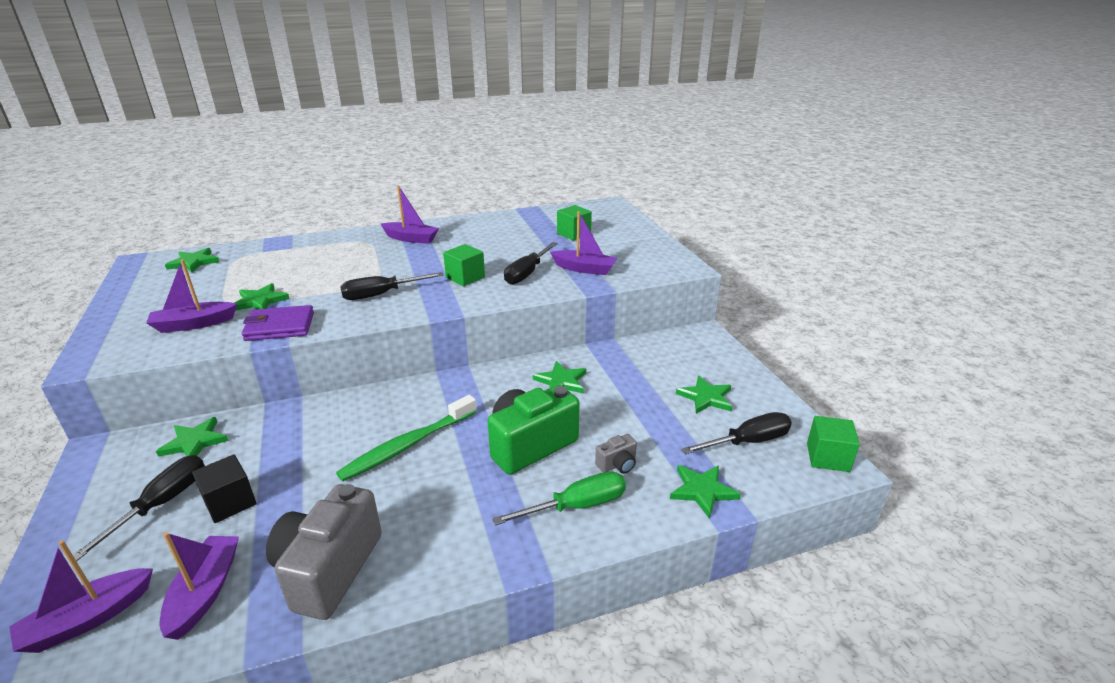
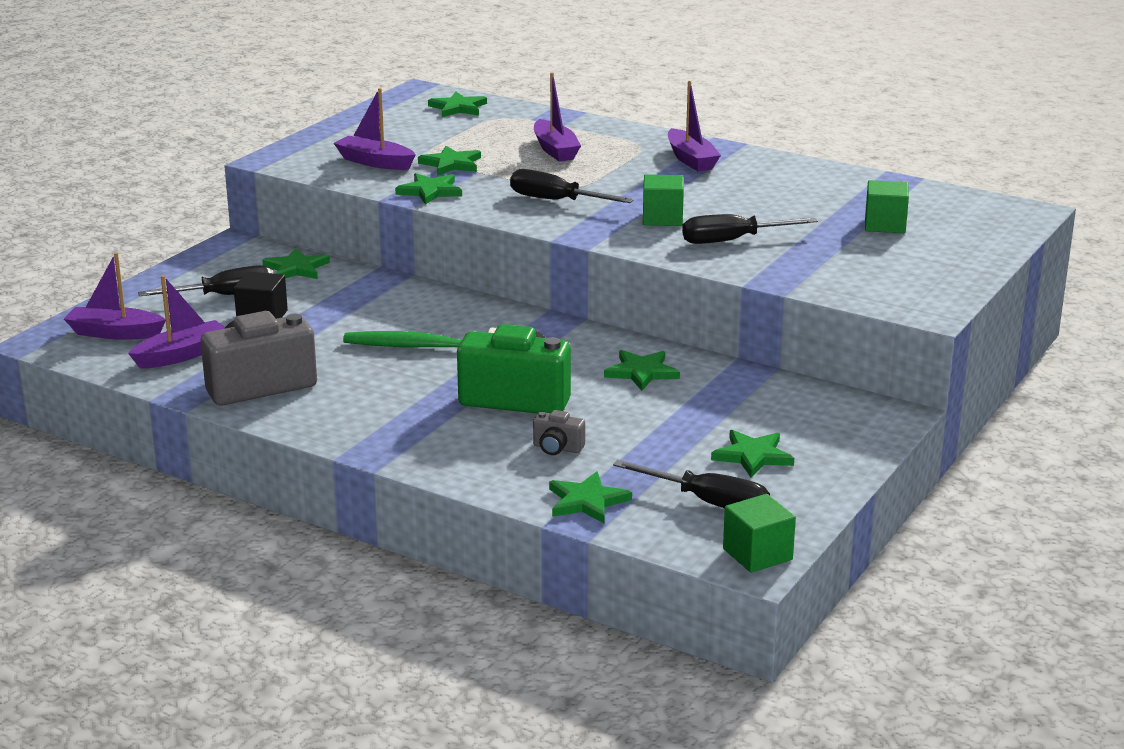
camera: 50 degrees right, 5 degrees down
purple wallet [241,305,314,341] -> green star [395,173,462,205]
green screwdriver [492,471,626,526] -> none
purple boat [550,211,617,275] -> purple boat moved to [534,72,581,162]

